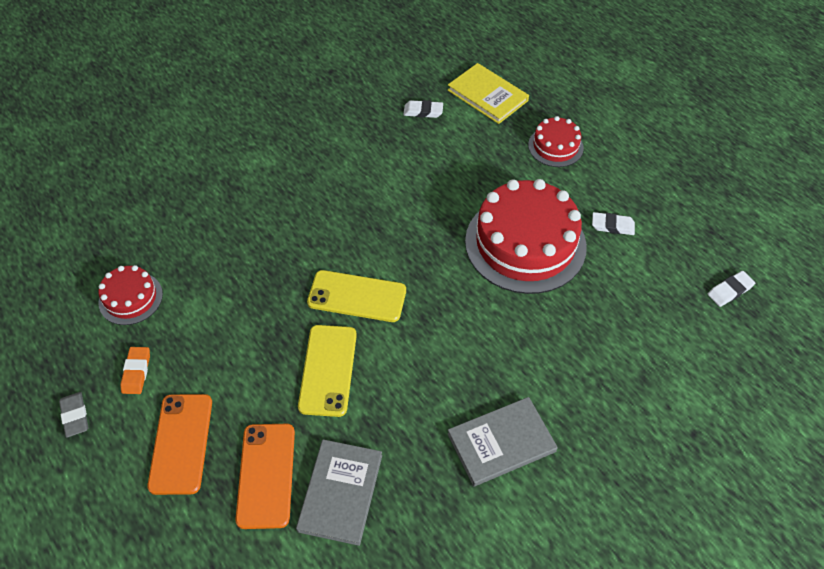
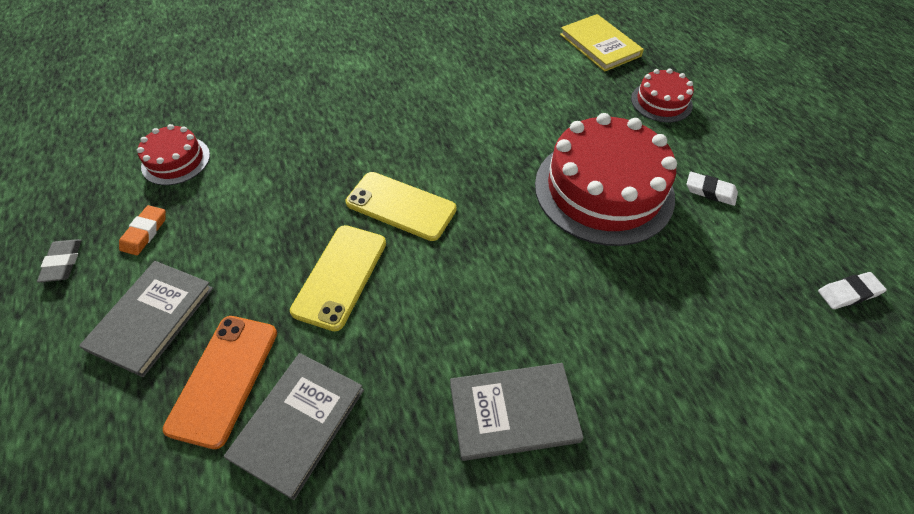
camera: 15 degrees right, 0 degrees up
orange phone [147,394,212,495] -> grey book [79,261,213,377]
white eraser [403,100,443,118] -> none

